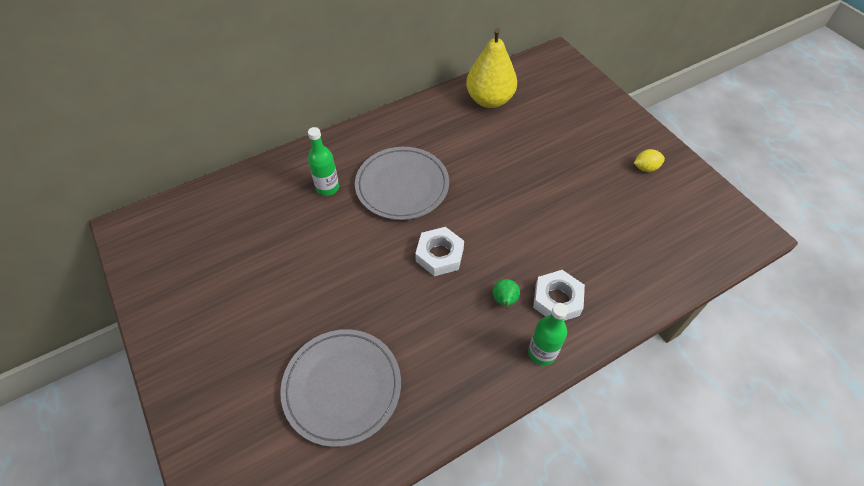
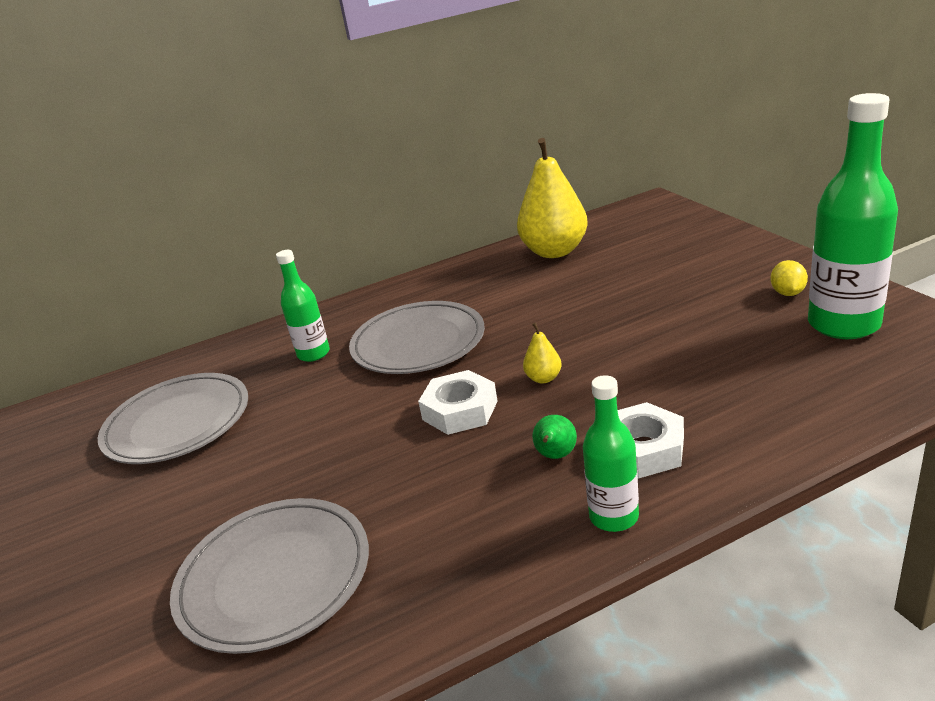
camera: 10 degrees right, 25 degrees down
yellow lemon [634,149,665,172] -> yellow lemon turned 75 degrees counterclockwise [770,260,808,296]
none -> grey plate [98,373,248,464]
none -> yellow pear [523,322,562,384]
none -> green bottle [808,93,898,339]

